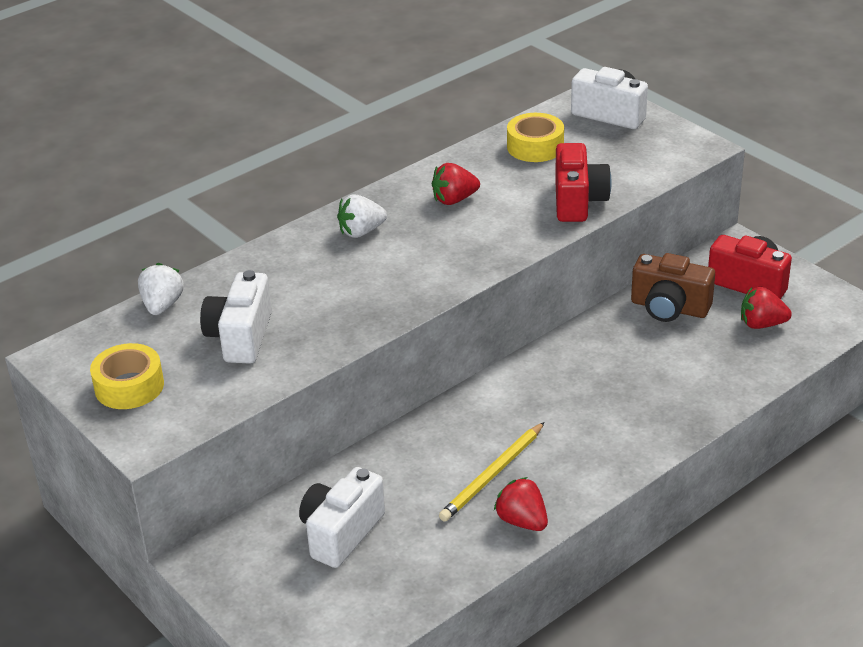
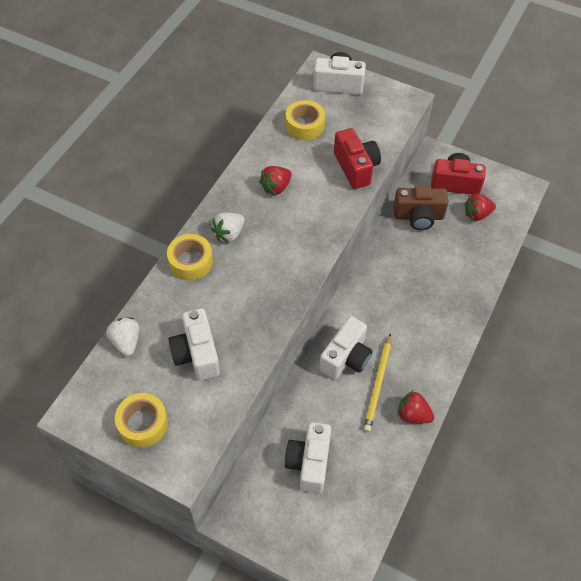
camera: 25 degrees left, 20 degrees up
none -> yellow tape [167,234,213,281]
none -> white camera [319,316,372,379]

